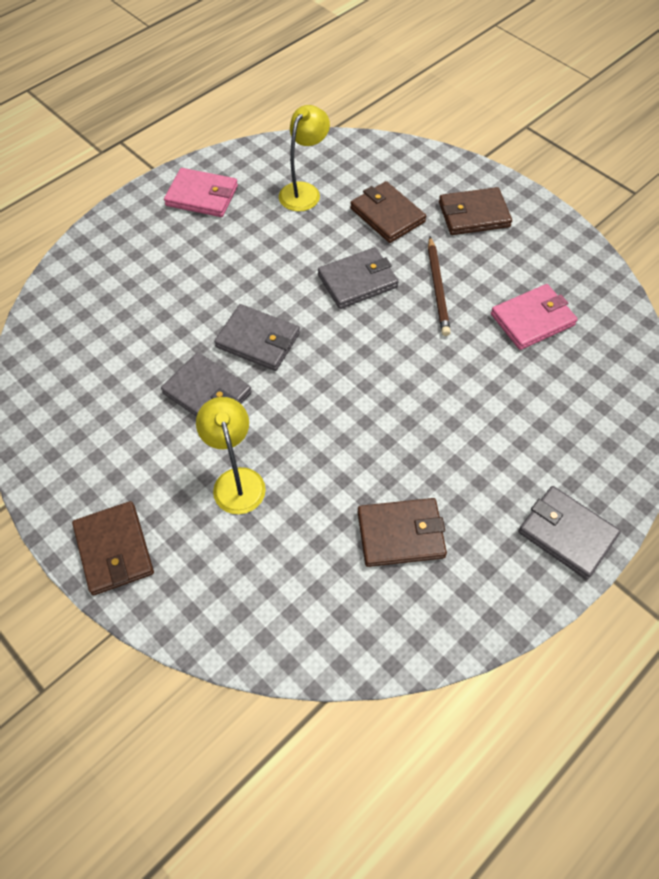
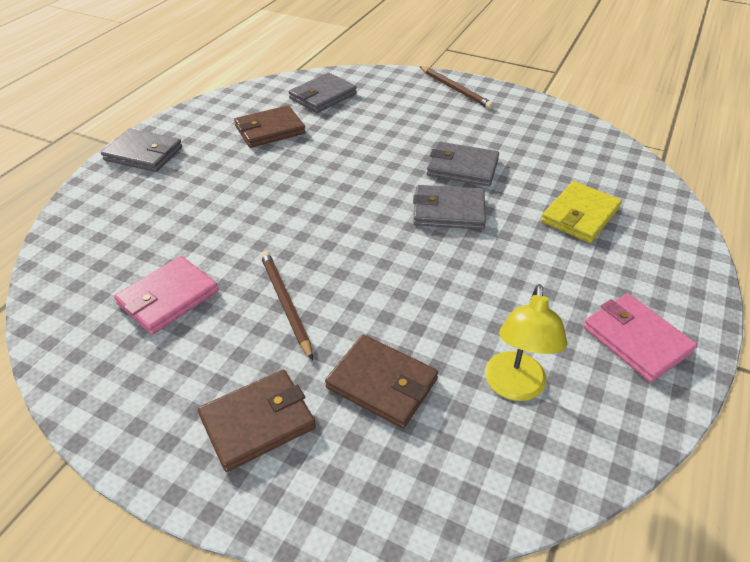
camera: 160 degrees right, 15 degrees down
brown wallet [72,501,154,595] -> brown pencil [420,66,493,109]
pink wallet [164,168,238,217] -> pink wallet turned 60 degrees clockwise [583,293,697,382]
yellow lamp [196,397,266,514] -> none
grey wallet [318,247,399,309] -> grey wallet moved to [289,73,357,113]
none -> yellow wallet [541,181,622,243]

